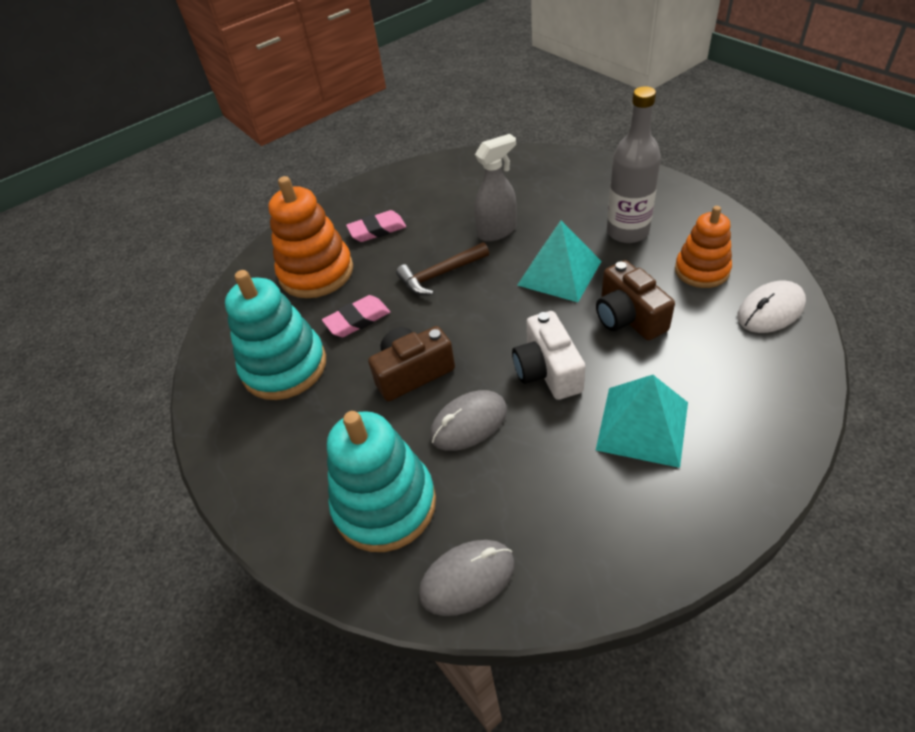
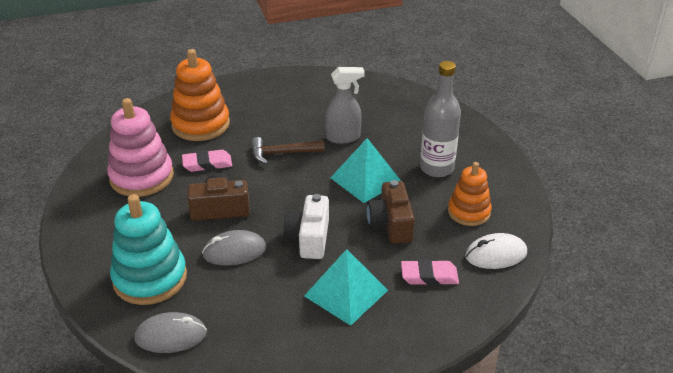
camera: 15 degrees right, 10 degrees down
turquoise stacking toy [225,270,326,400] -> pink stacking toy [107,98,174,197]
pink eraser [346,210,406,242] -> pink eraser moved to [401,260,459,285]

